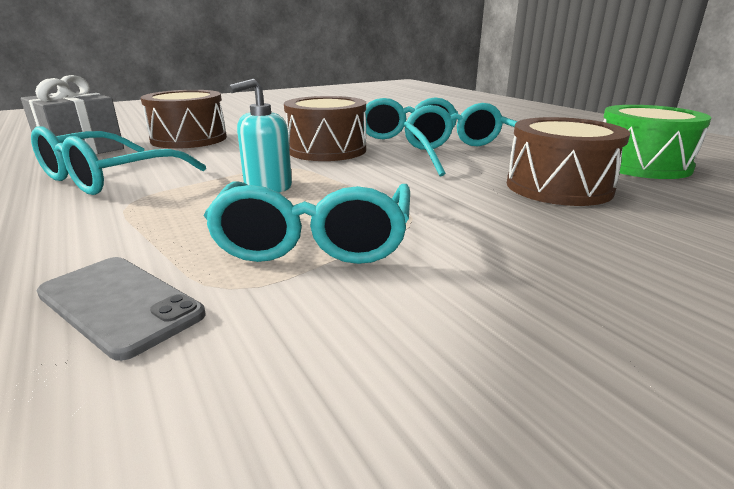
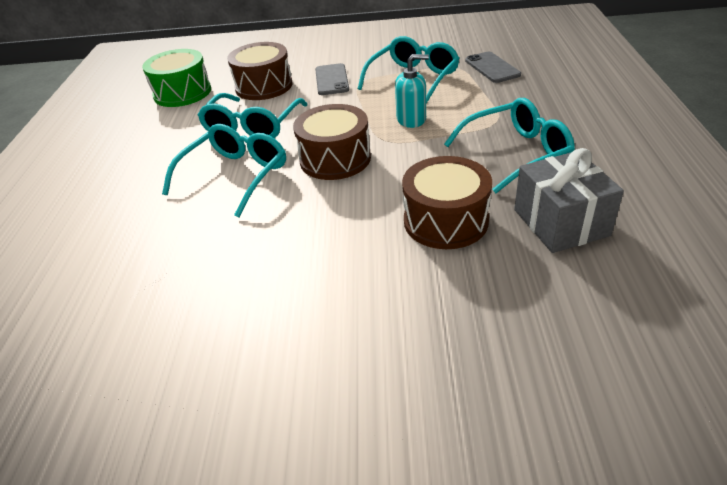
camera: 145 degrees left, 15 degrees up
none -> grey phone [315,63,349,95]

